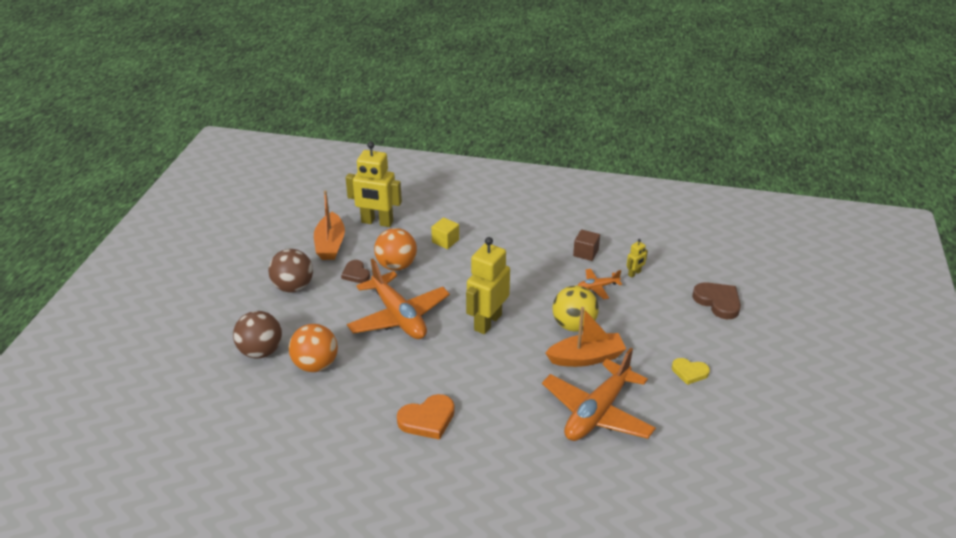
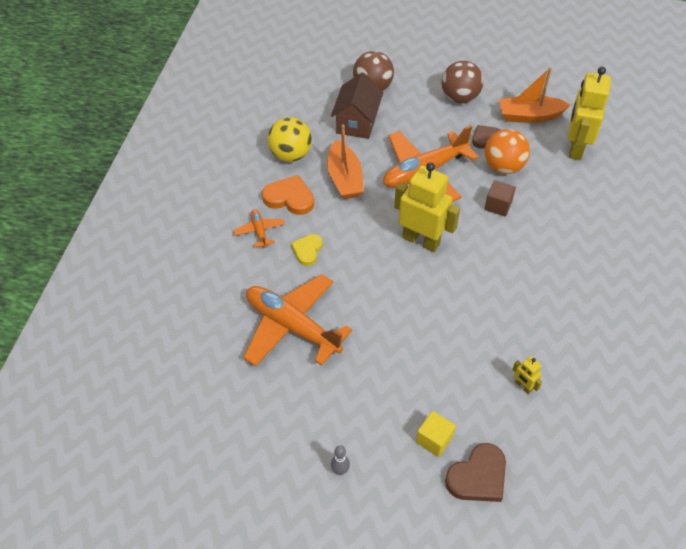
camera: 90 degrees right, 15 degrees up
orange ball [289,324,338,372] -> brown house [331,72,383,139]
orange heart [397,394,455,440] -> orange heart turned 135 degrees clockwise [262,175,314,215]
yellow cube [431,218,459,249] -> yellow cube moved to [416,411,456,457]
orange boat [545,307,626,367] -> orange boat moved to [327,125,364,199]
yellow ball [553,286,599,332] -> yellow ball moved to [268,117,312,162]
brown cube [573,229,600,261] -> brown cube moved to [484,180,516,216]
orange plane [577,269,622,299] -> orange plane moved to [233,209,285,248]
yellow heart [672,358,710,385] -> yellow heart moved to [291,234,323,266]
none -> grey bowling pin [331,446,350,475]

